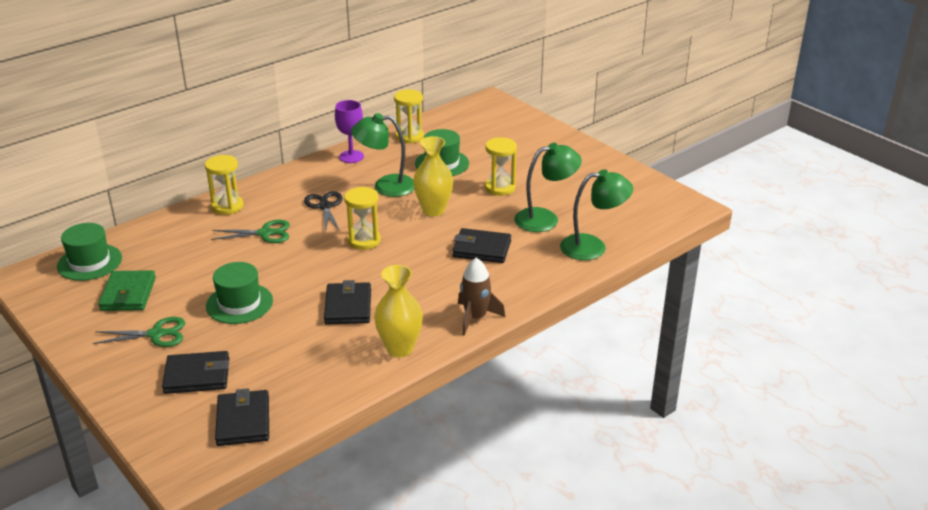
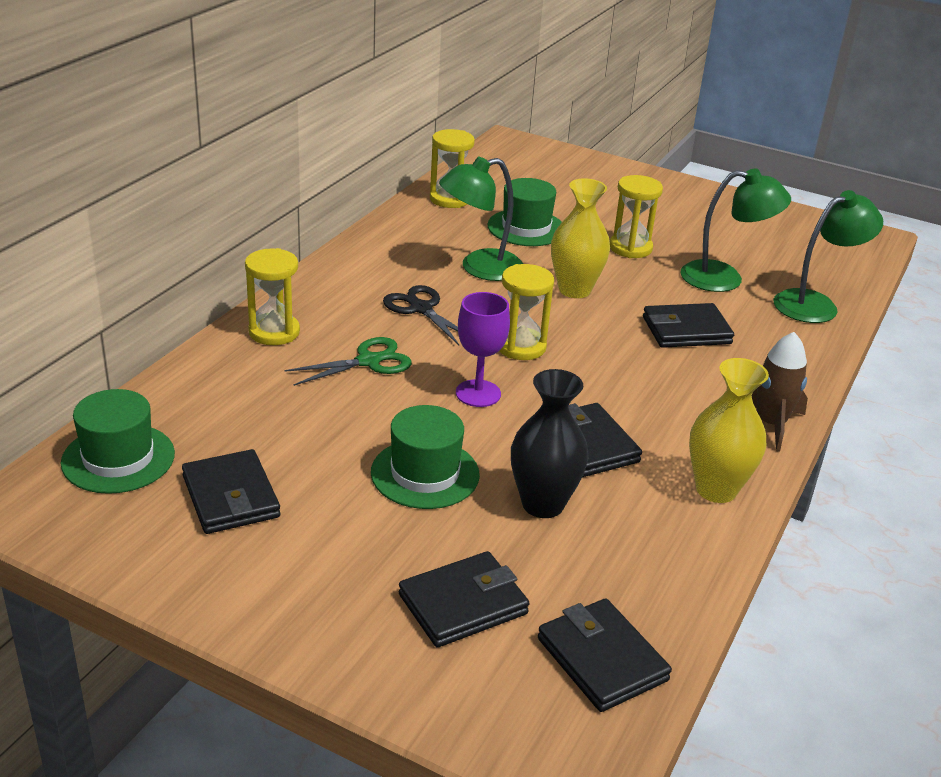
camera: 25 degrees left, 0 degrees up
green scissors [93,317,185,347] -> none
green wallet [98,270,156,311] -> black wallet [182,449,281,534]
purple goblet [335,100,364,163] -> purple goblet moved to [456,292,510,407]
green lamp [514,143,582,232] -> green lamp turned 45 degrees clockwise [680,168,791,292]
none -> black vase [511,369,588,518]

